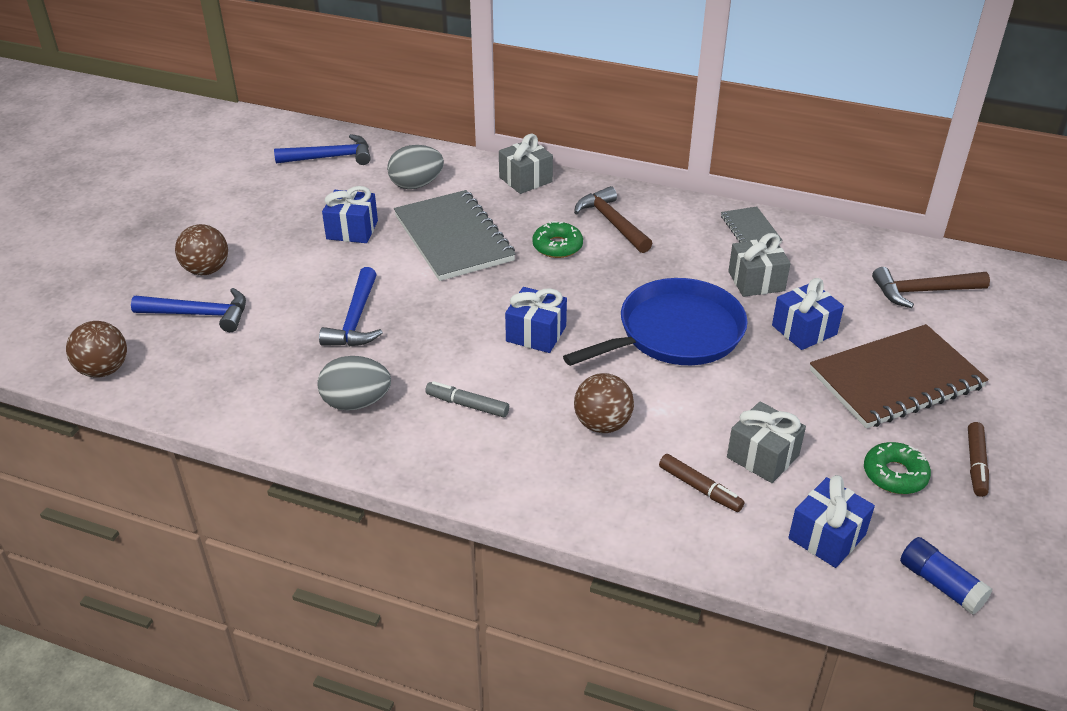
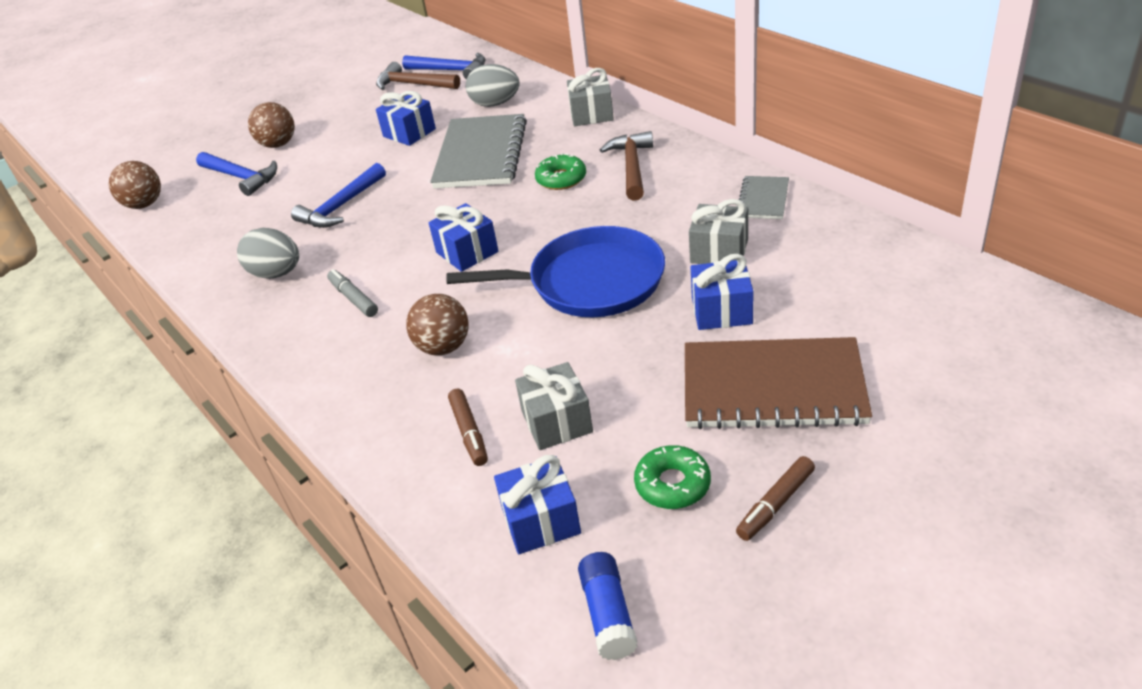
camera: 35 degrees right, 0 degrees up
brown hammer [872,267,990,308] -> brown hammer moved to [376,62,460,90]

